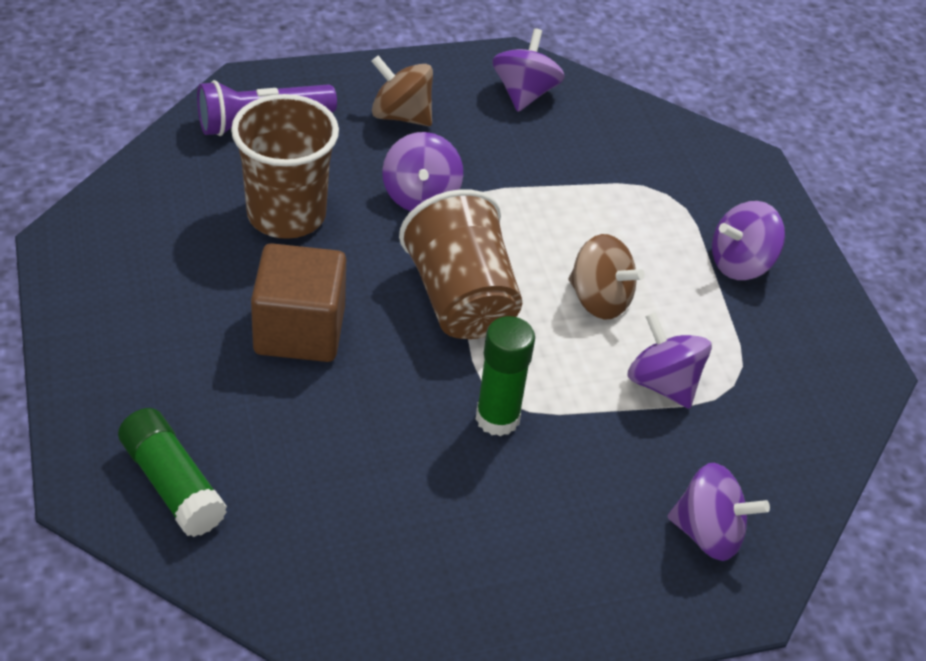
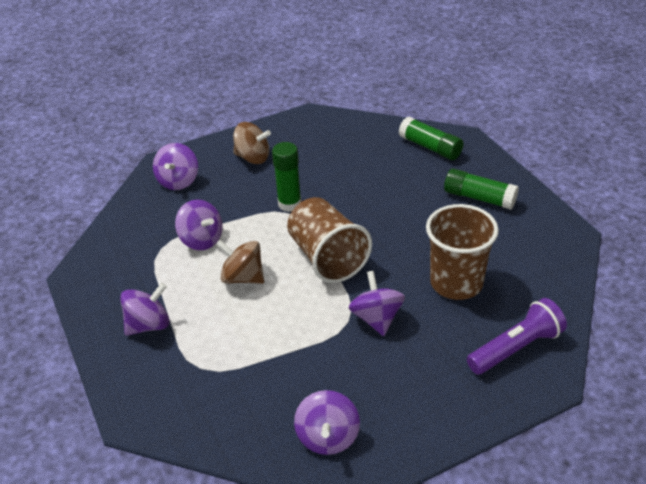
camera: 175 degrees right, 5 degrees down
brown cube [251,243,346,362] -> none
brown spinning top [371,56,433,126] -> brown spinning top moved to [233,122,271,164]
purple spinning top [667,463,770,561] -> purple spinning top turned 90 degrees counterclockwise [153,143,198,190]
none -> green glue stick [444,169,519,210]

